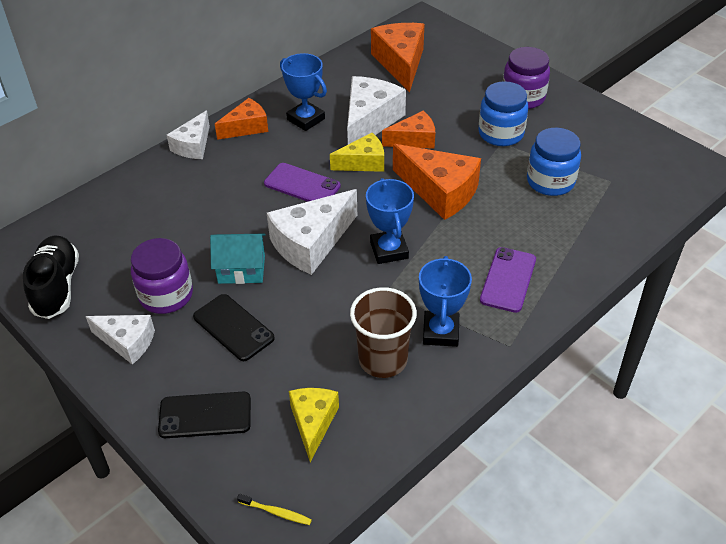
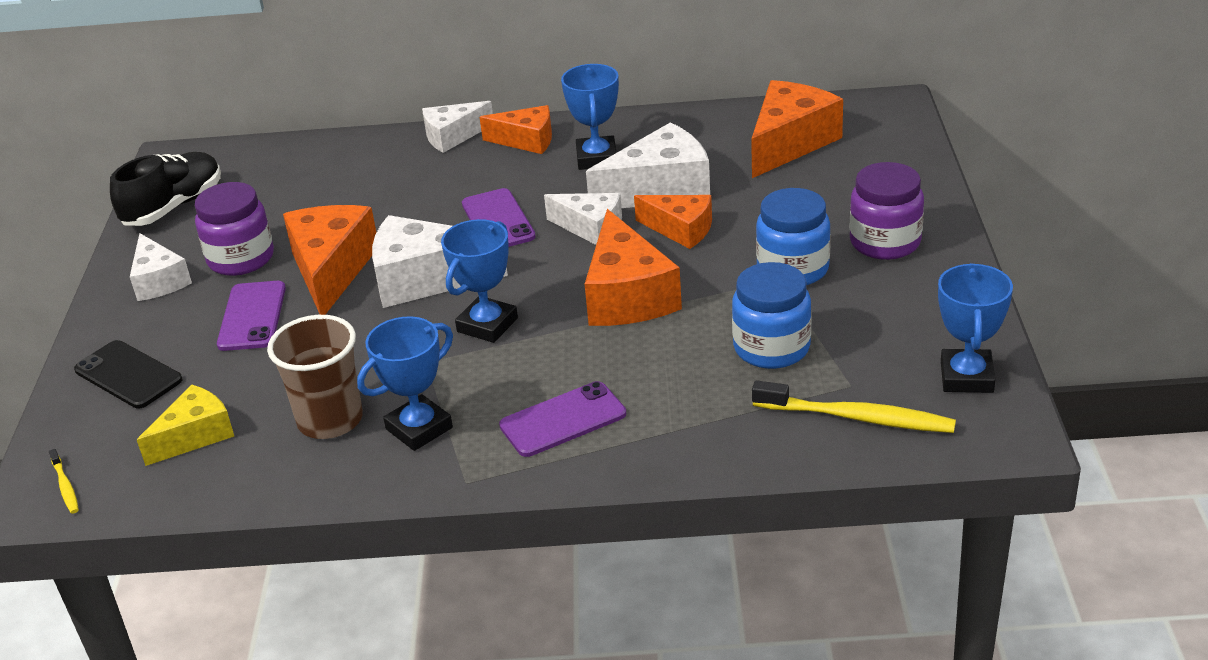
camera: 45 degrees right, 10 degrees down
black phone [193,294,275,361] -> purple phone [217,281,286,351]
turquoise house [210,233,266,284] -> orange cheese [283,205,376,315]
yellow cheese [330,133,384,172] -> white cheese [544,193,622,245]
none -> yellow toothbrush [752,380,956,433]
none -> blue trophy [938,263,1013,393]

